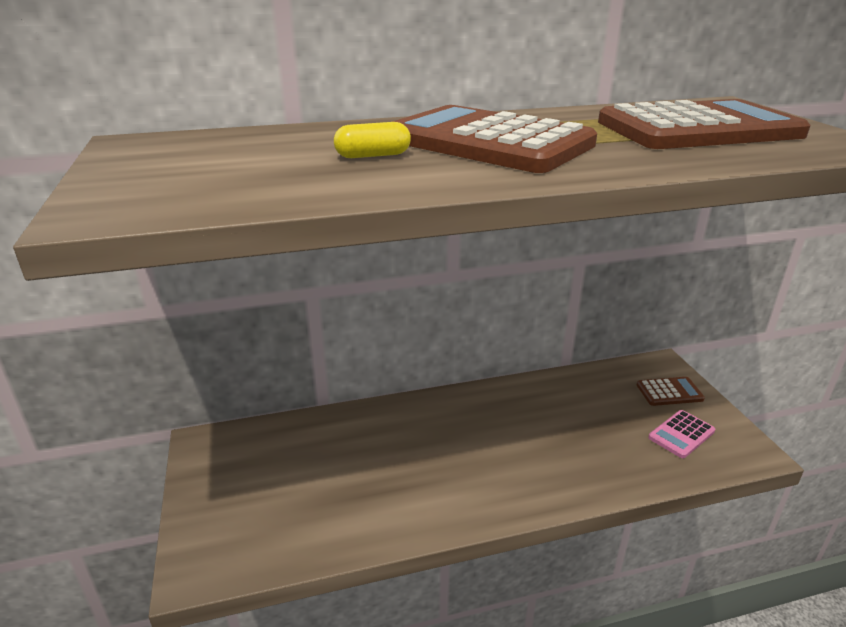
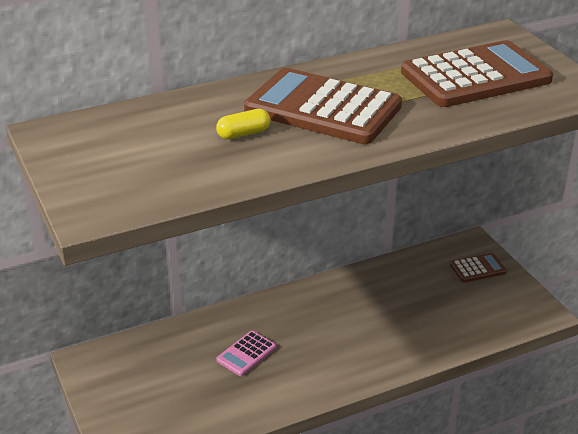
camera: 10 degrees left, 5 degrees up
pink calculator [648,410,715,458] -> pink calculator moved to [216,331,276,376]

